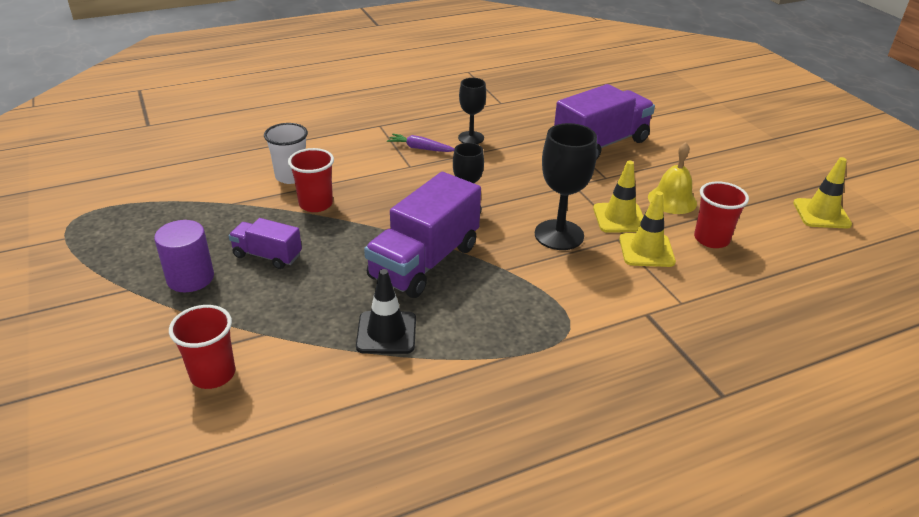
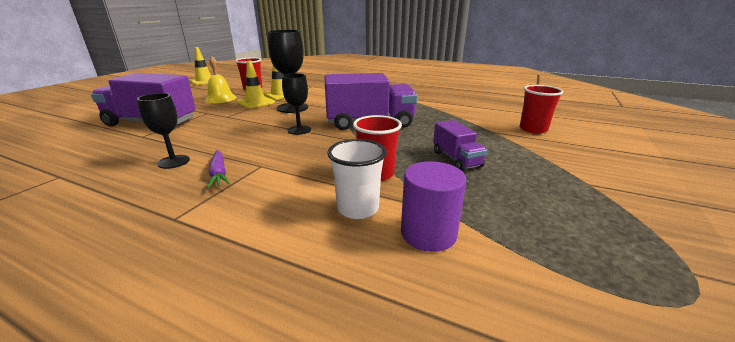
camera: 130 degrees left, 10 degrees down
purple cylinder [154,220,214,292] -> purple cylinder moved to [401,161,466,252]
black traffic cone [356,269,416,354] -> none

